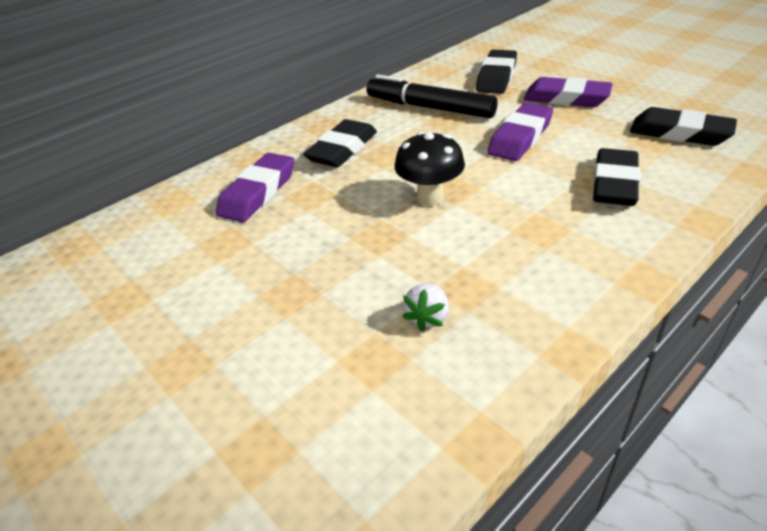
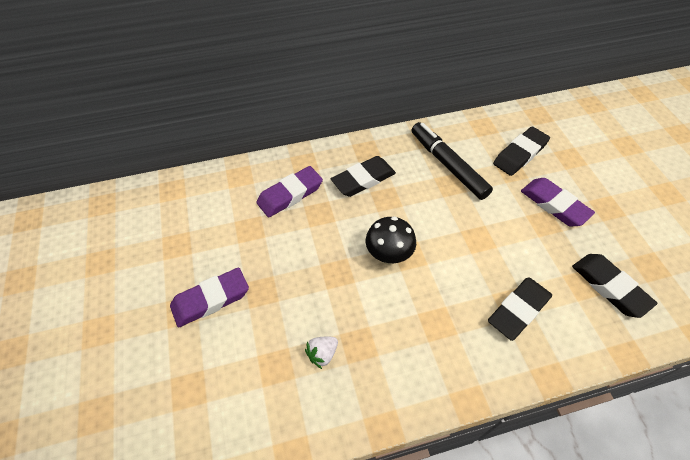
camera: 25 degrees right, 15 degrees up
purple eraser [487,103,553,161] -> purple eraser moved to [170,268,249,327]

